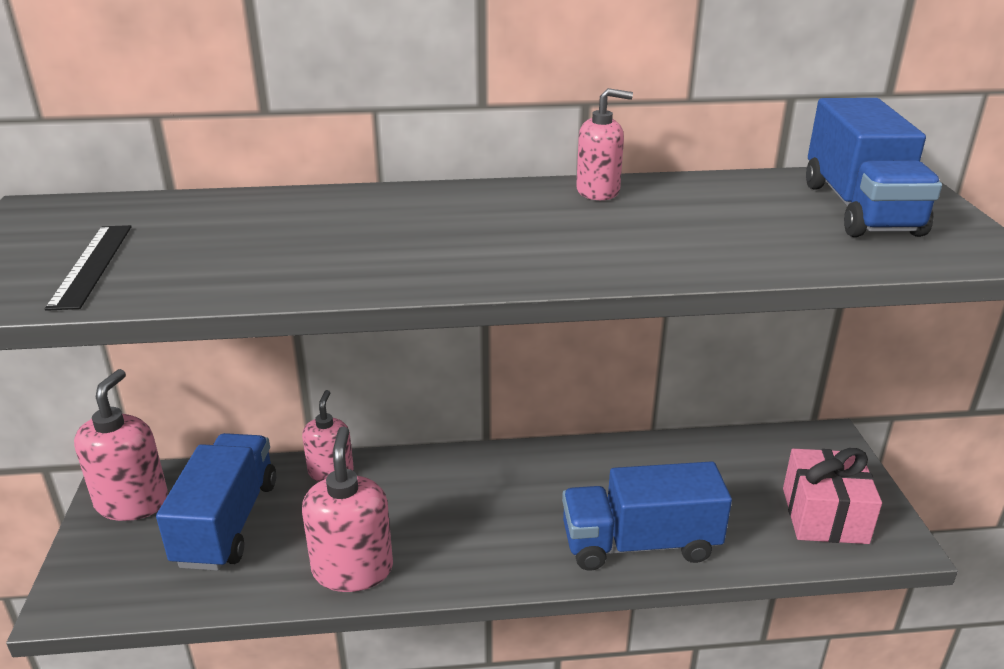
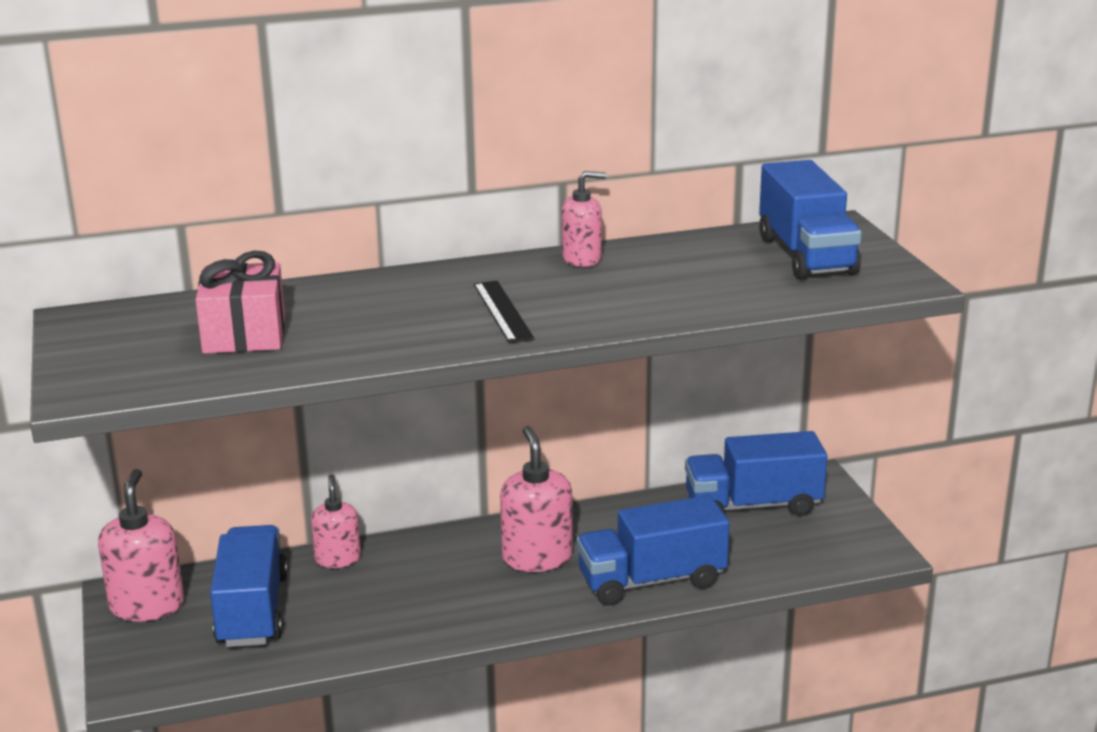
camera: 10 degrees left, 5 degrees down
black ruler [45,225,131,311] -> black ruler moved to [474,281,535,343]
pink soap dispenser [302,426,393,592] -> pink soap dispenser moved to [500,426,573,572]
pink gift [783,448,882,544] -> pink gift moved to [196,251,285,354]
none -> blue truck [685,431,827,516]

